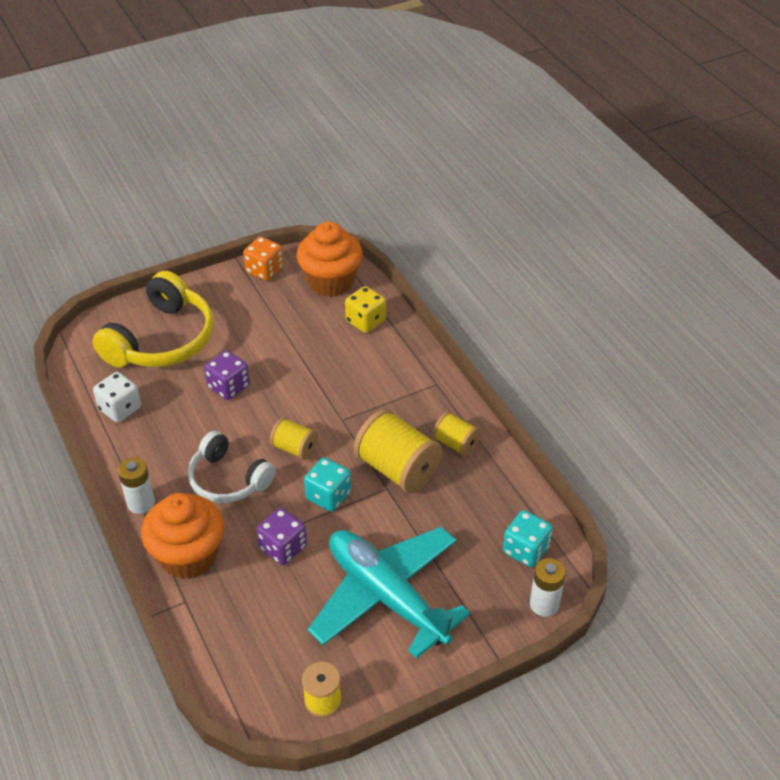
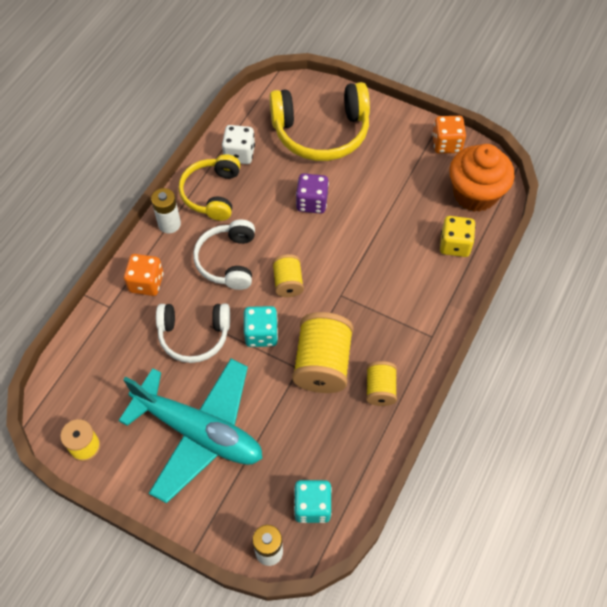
camera: 55 degrees right, 15 degrees up
orange cupcake [141,493,224,579] -> orange dice [124,254,163,296]
purple dice [257,508,307,565] -> white headphones [156,304,230,363]
turquoise plane [308,527,470,659] -> turquoise plane turned 105 degrees clockwise [118,359,263,503]
none -> yellow headphones [179,154,240,221]

